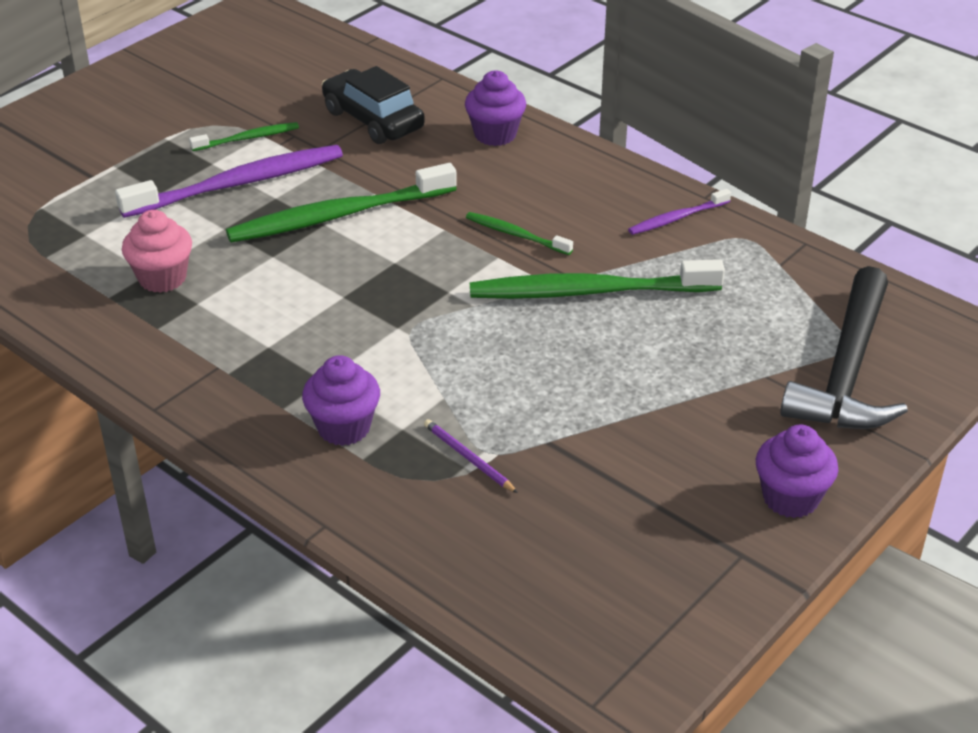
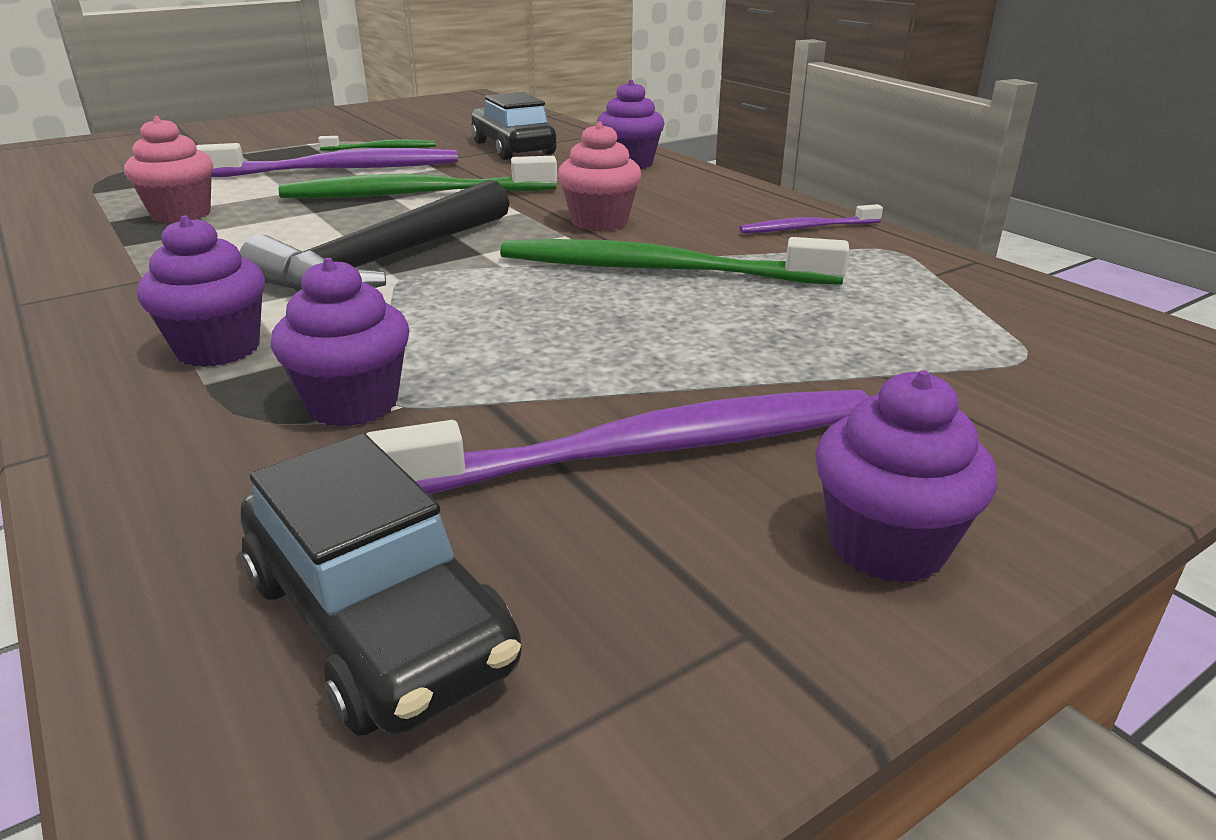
camera: 15 degrees right, 10 degrees down
purple pencil [424,419,518,493] -> purple cupcake [271,258,410,427]
green toothbrush [466,212,573,255] -> pink cupcake [558,121,641,231]
black hammer [780,266,908,429] -> black hammer moved to [239,180,510,292]
none -> black car [240,434,522,736]
none -> purple toothbrush [366,390,869,494]

